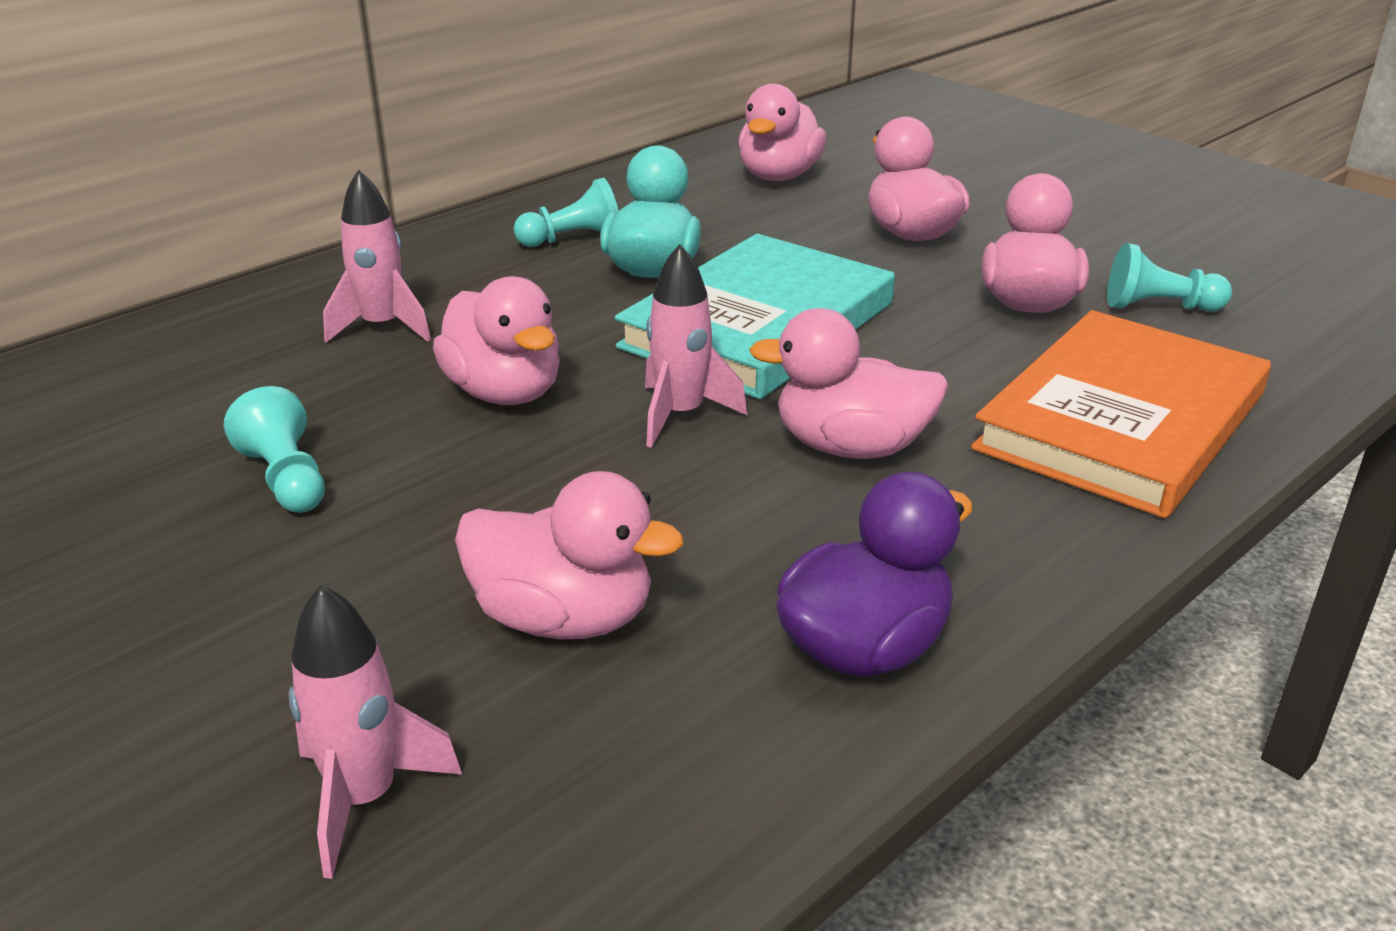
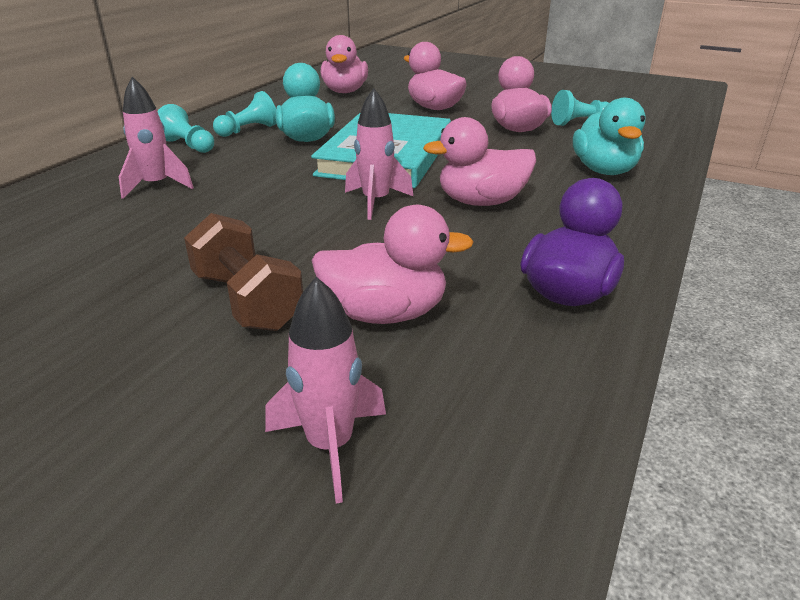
camera: 20 degrees left, 0 degrees up
turquoise pawn [224,386,325,513] -> turquoise pawn moved to [157,104,214,153]
pink duck [433,276,560,405] -> none
orange book [971,310,1271,518] -> turquoise duck [573,98,646,175]
none -> brown dumbbell [184,213,303,331]

